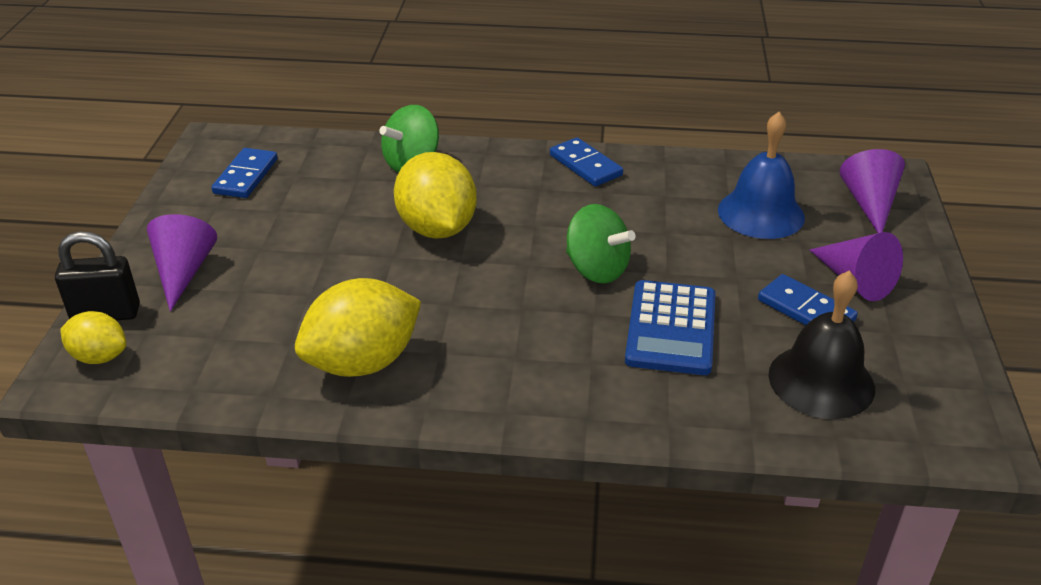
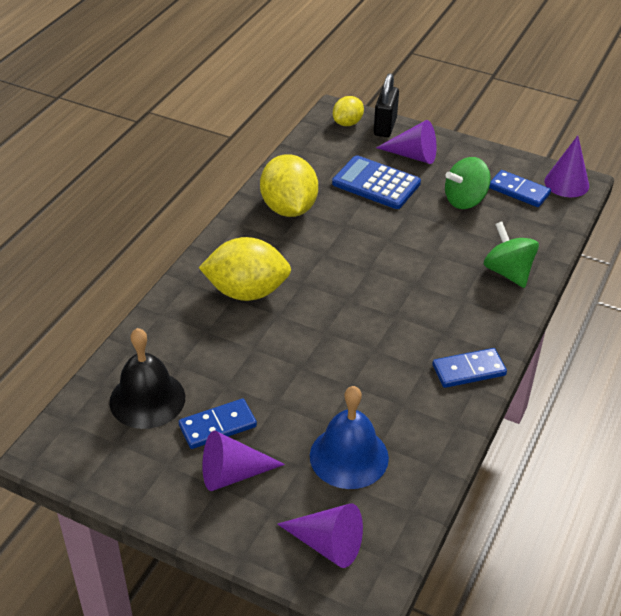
camera: 110 degrees right, 5 degrees up
yellow lemon [394,152,477,239] -> yellow lemon moved to [199,237,291,301]
green spinning top [566,204,636,284] -> green spinning top moved to [445,157,491,209]
blue calculator [625,280,716,375] -> blue calculator moved to [332,155,421,209]
none -> purple cone [545,135,589,197]

